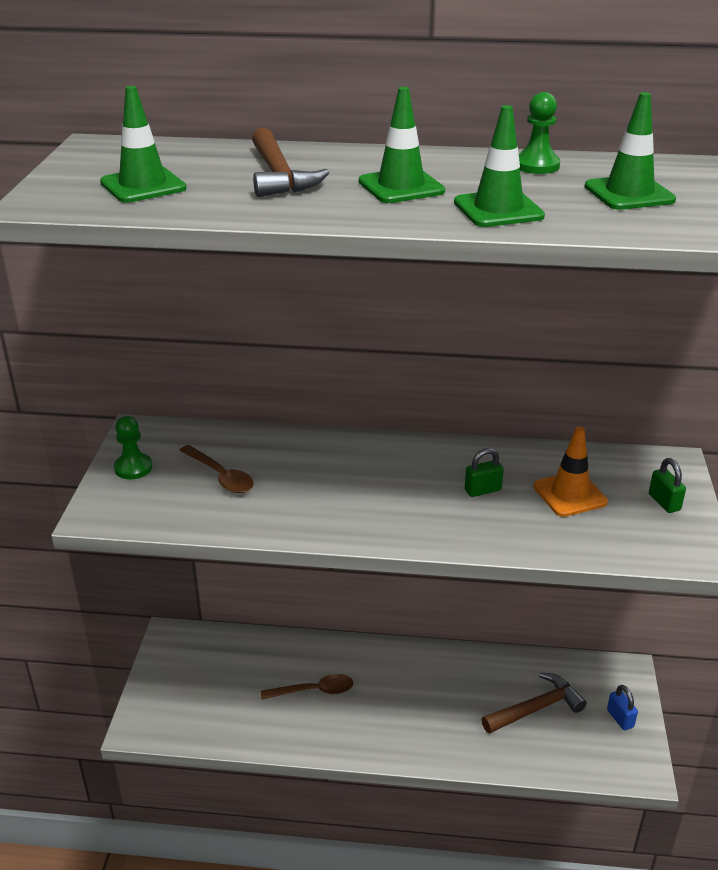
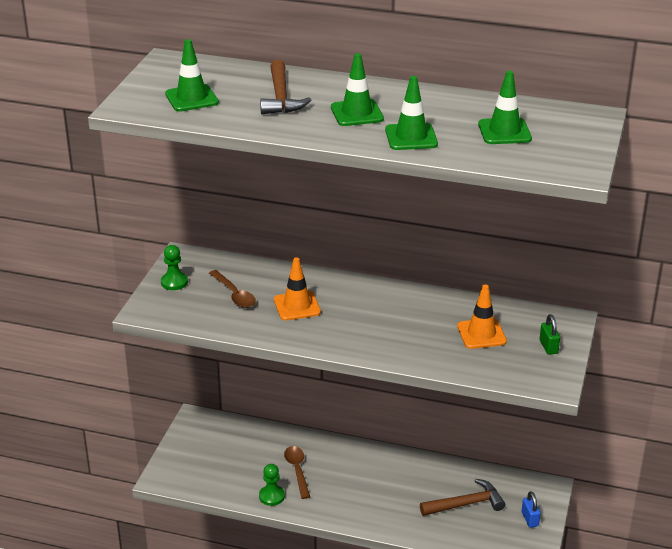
camera: 10 degrees right, 0 degrees up
brown spoon [261,674,353,699] -> brown spoon turned 105 degrees counterclockwise [284,446,310,499]
green padlock [465,448,504,497] -> none
green pawn [519,92,560,174] -> green pawn moved to [259,464,285,506]
none -> orange traffic cone [274,257,321,321]

